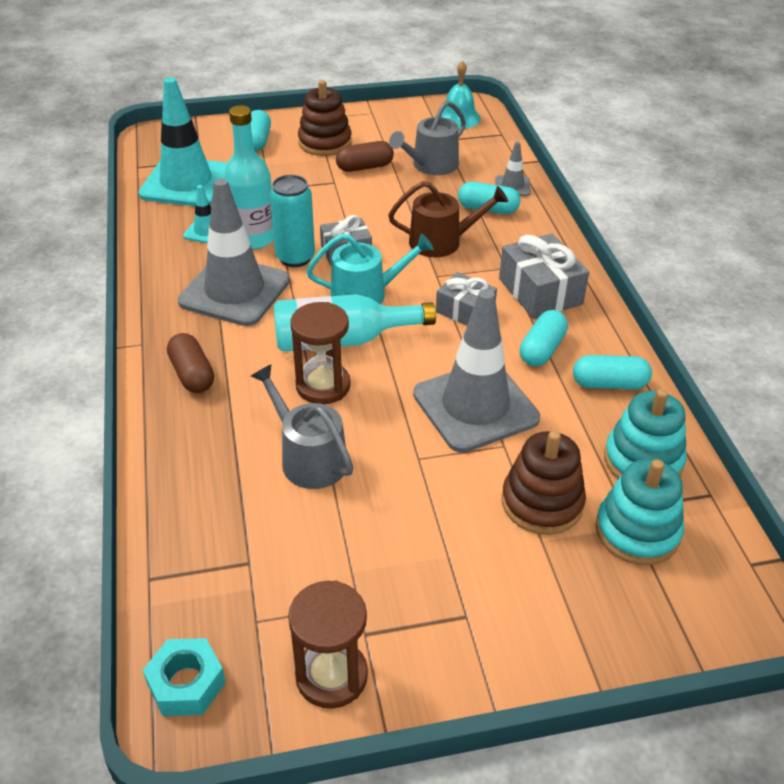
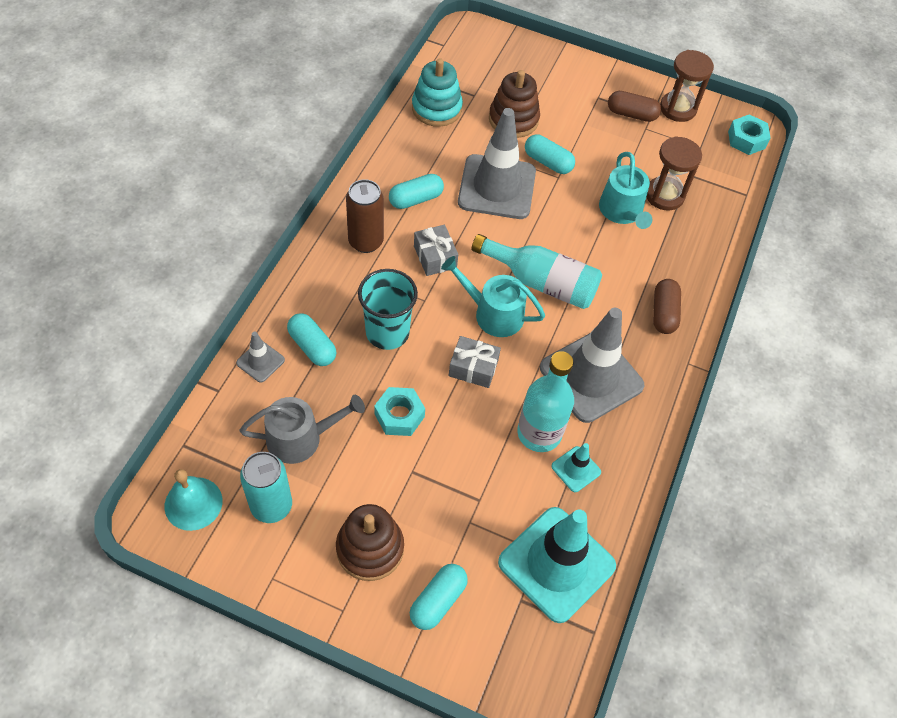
camera: 150 degrees left, 15 degrees up
grey watering can [251,364,354,489] -> turquoise watering can [599,152,652,229]
turquoise can [270,175,315,267] -> turquoise can moved to [240,452,292,523]
brown hourglass [290,302,351,404] -> brown hourglass moved to [646,136,702,210]
brown capsule [336,141,394,172] -> brown capsule moved to [608,91,661,122]
brown watering can [388,181,508,257] -> turquoise cup [358,269,418,350]
grey gift [499,233,589,319] -> brown can [346,179,384,253]
turquoise capsule [573,355,652,389] -> turquoise capsule moved to [525,134,575,174]
turquoise stacking toy [595,459,684,565] -> none
none -> turquoise nut [374,387,425,436]

